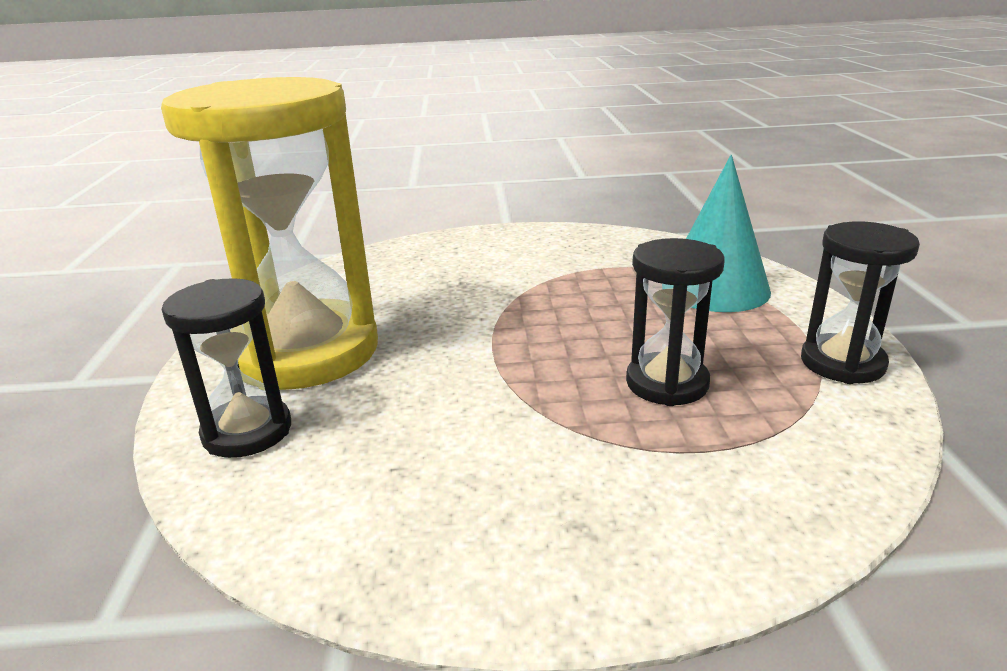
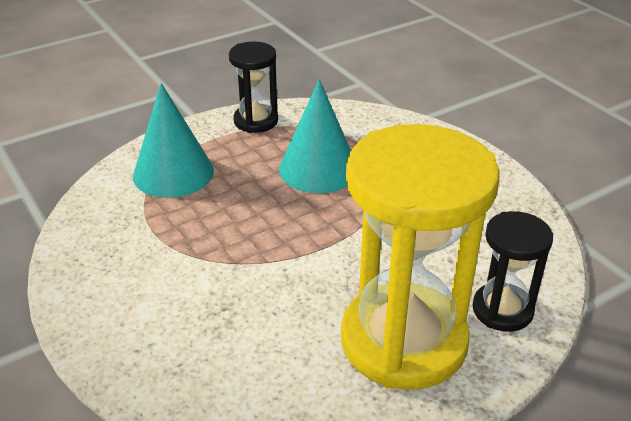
camera: 120 degrees left, 10 degrees up
black hourglass [626,238,724,406] -> turquoise cone [279,79,351,193]

